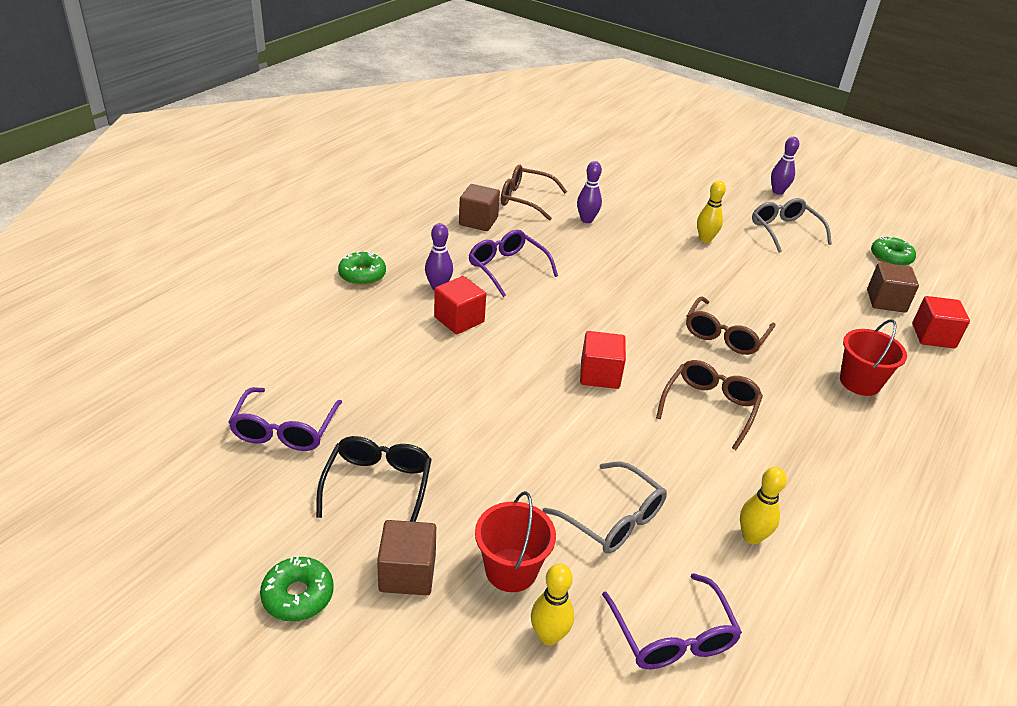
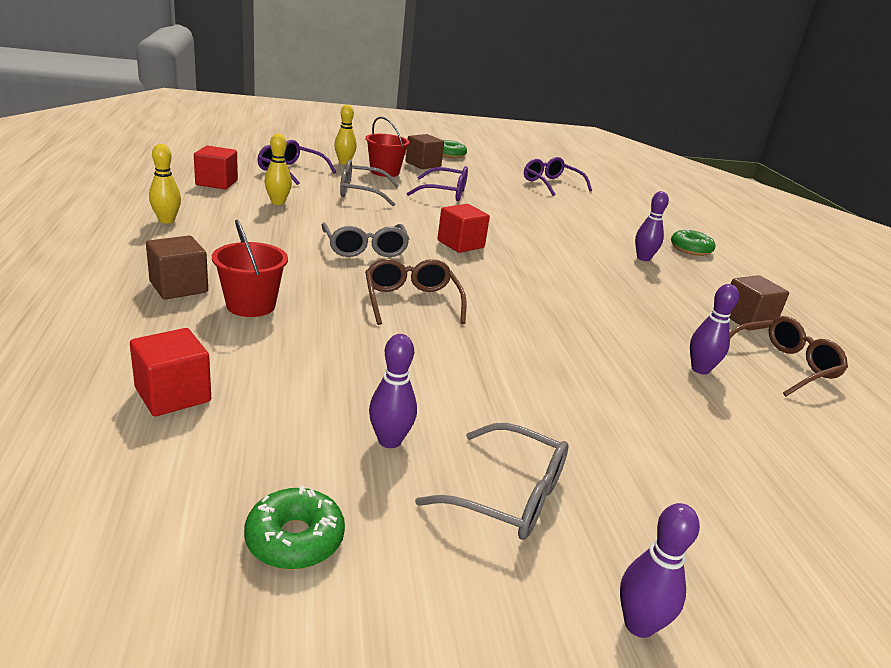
camera: 135 degrees right, 10 degrees down
black glasses [316,436,432,522] -> none
red cube [434,276,486,334] -> red cube moved to [194,146,238,189]
purple glasses [469,230,558,297] -> purple glasses moved to [406,166,468,201]
brown glasses [656,360,763,450] -> grey glasses [322,223,410,257]
yellow bowling pin [697,180,726,243] -> yellow bowling pin moved to [149,144,181,223]
brown cube [867,262,919,313] -> brown cube moved to [146,236,208,299]
none -> purple bowling pin [369,334,417,448]

